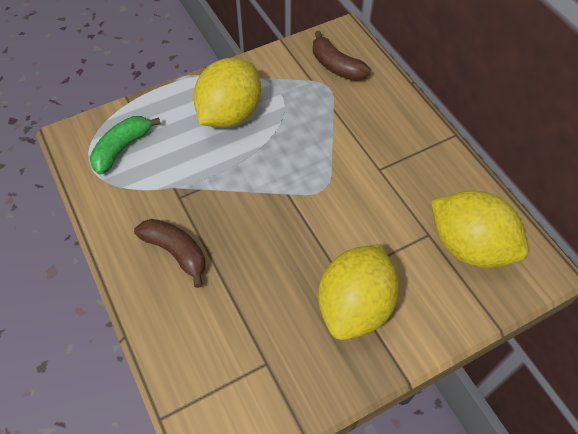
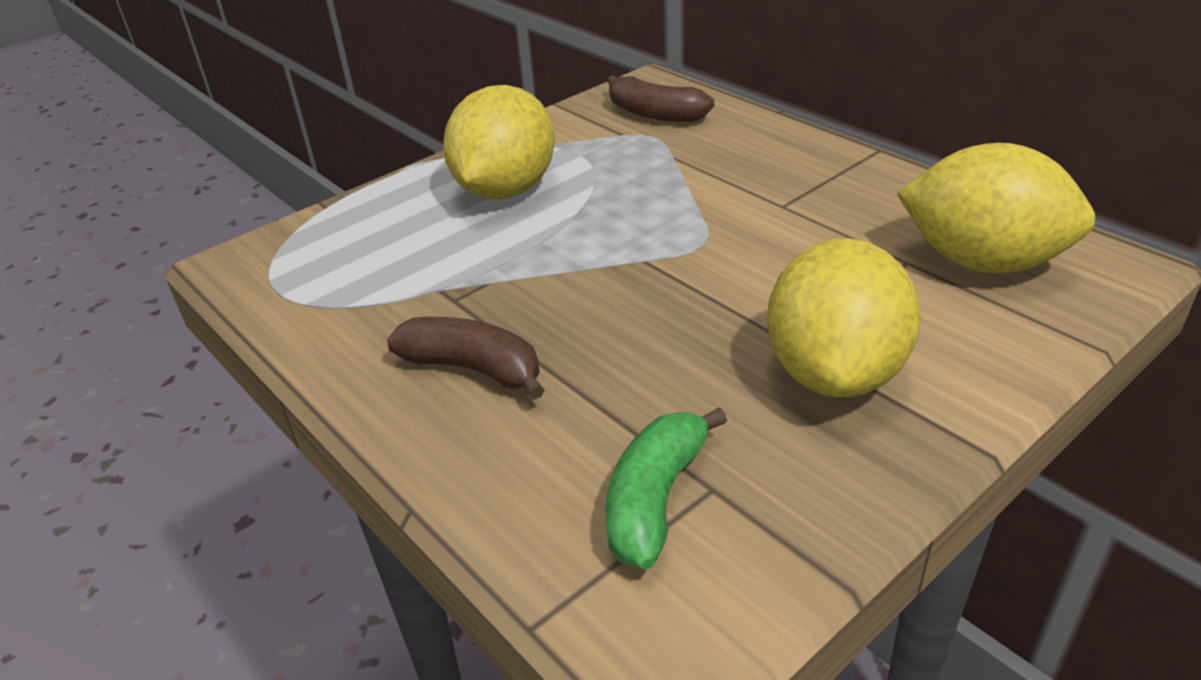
camera: 10 degrees left, 20 degrees down
green banana [90,116,161,175] -> green banana moved to [606,407,727,570]

